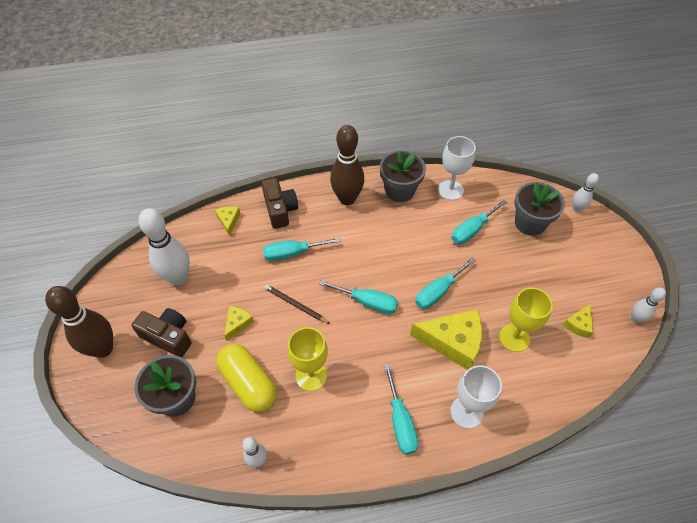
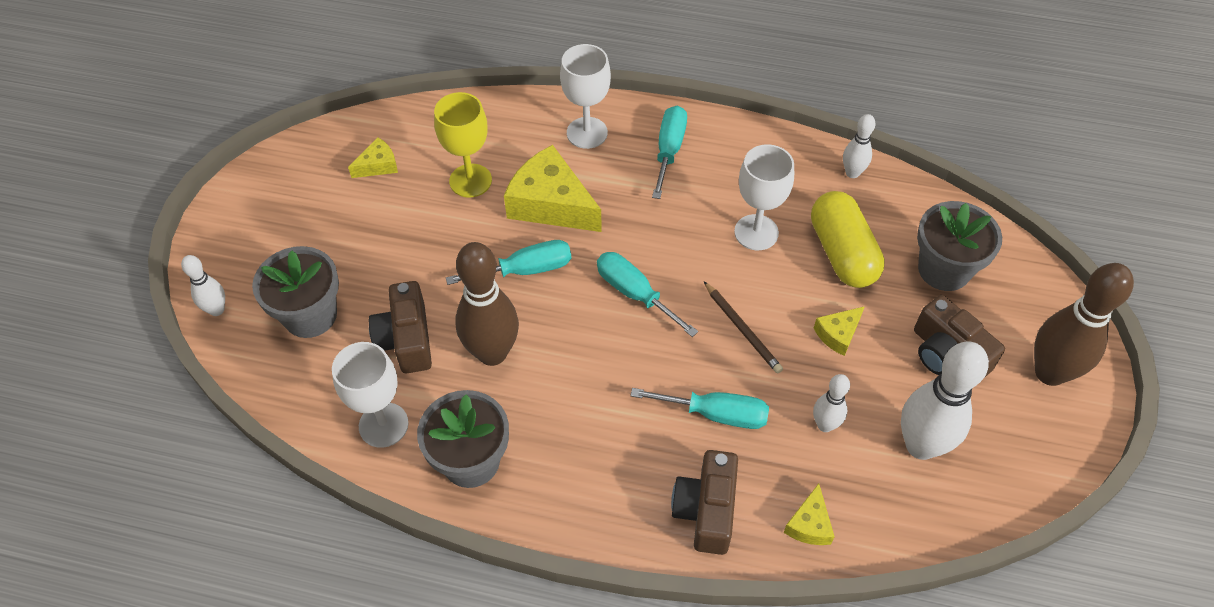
camera: 155 degrees left, 0 degrees up
yellow goblet [287,327,328,391] -> white goblet [734,144,794,250]
brown bowling pin [330,125,364,205] -> brown bowling pin moved to [455,242,519,366]
turquoise screwdriver [451,199,507,244] -> brown camera [369,281,432,373]
white bowling pin [631,287,666,323] -> white bowling pin moved to [813,374,850,432]

